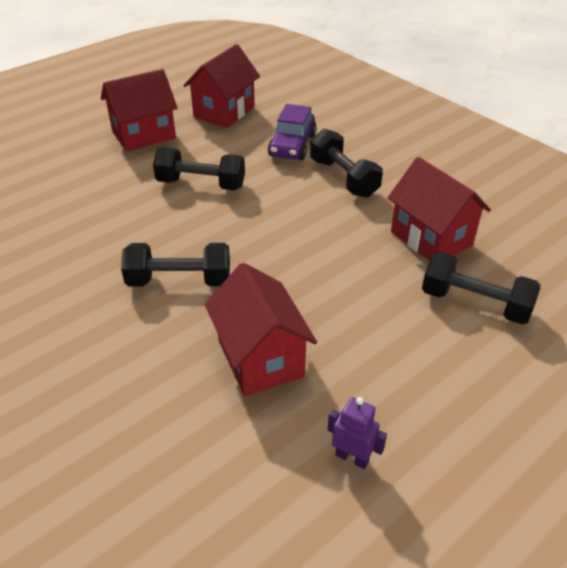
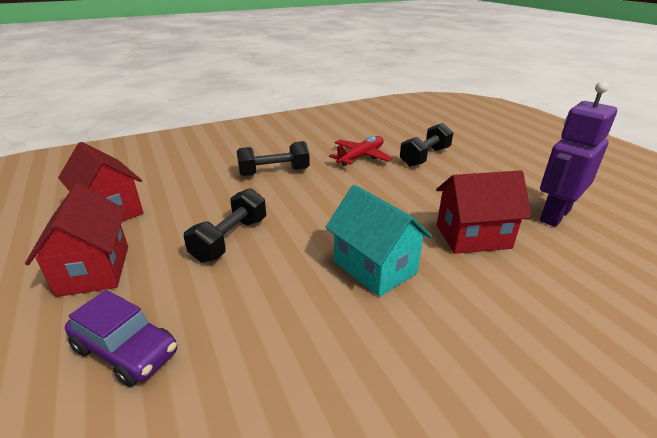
camera: 75 degrees left, 10 degrees down
black dumbbell [121,243,230,287] -> turquoise house [326,185,432,297]
purple car [268,104,317,160] -> purple car moved to [65,290,177,387]
purple robot [327,397,387,469] -> purple robot [540,81,617,227], size x2.15
red house [388,157,491,261] -> red plane [329,136,393,166]

